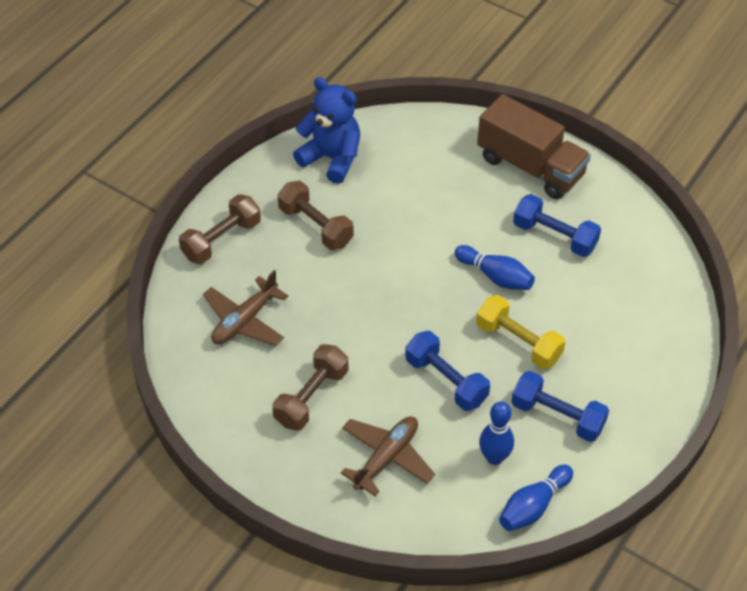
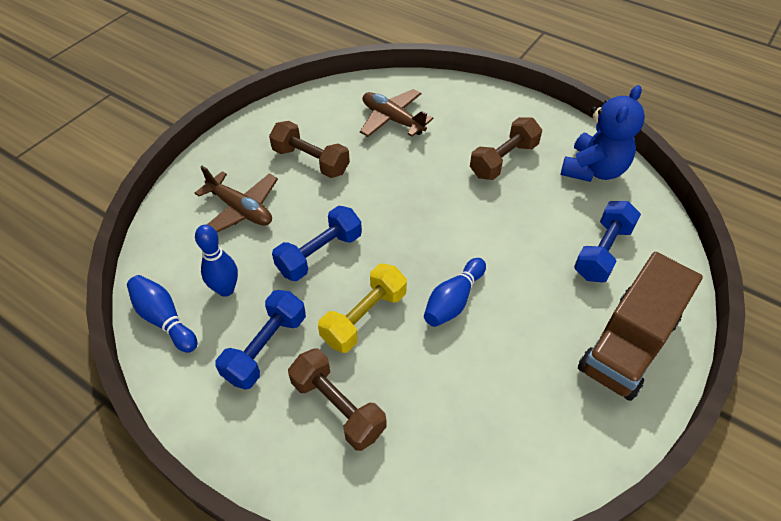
camera: 90 degrees right, 0 degrees up
brown dumbbell [179,194,261,264] -> brown dumbbell moved to [288,349,386,451]
blue dumbbell [513,194,601,257] -> blue dumbbell moved to [574,201,641,282]

